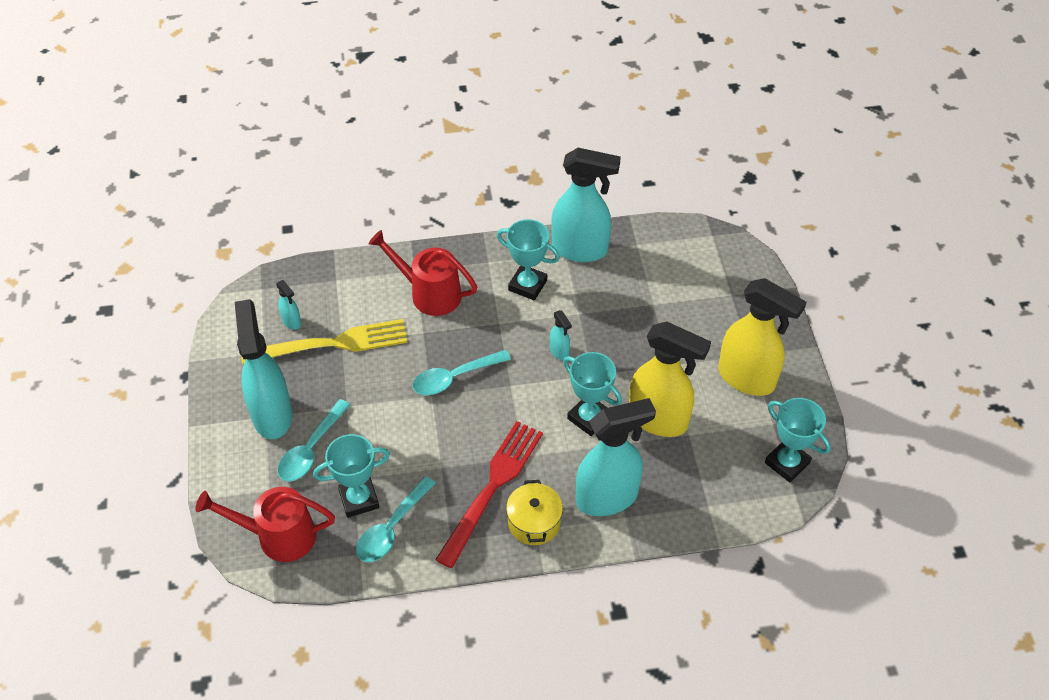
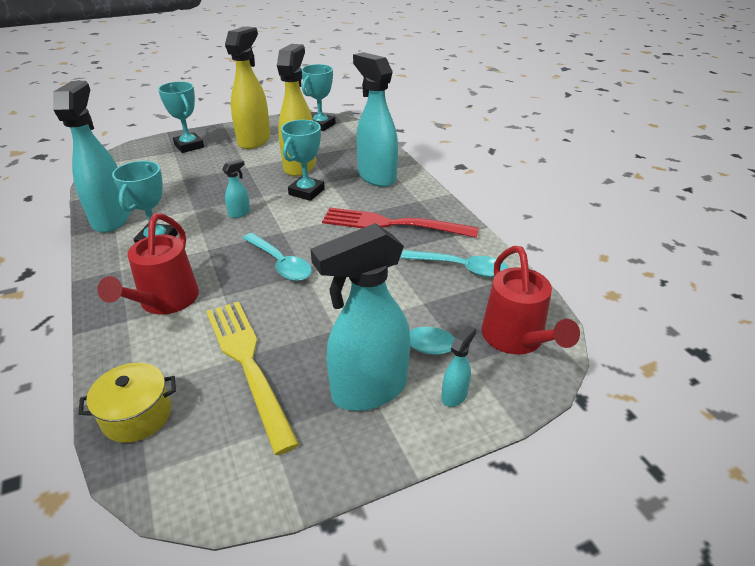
camera: 105 degrees left, 15 degrees down
turquoise spray bottle [276,280,301,330] -> turquoise spray bottle moved to [441,325,476,407]
turquoise trophy [313,434,390,518] -> turquoise trophy moved to [158,81,204,153]
yellow pot [506,480,563,545] -> yellow pot moved to [78,363,176,443]

